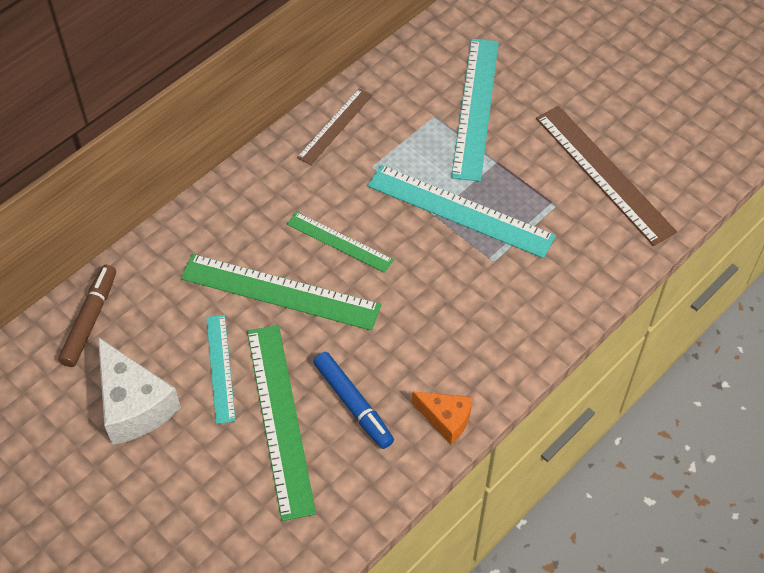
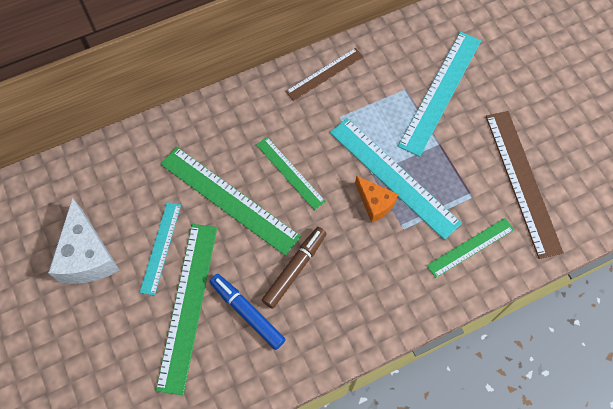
camera: 20 degrees right, 10 degrees up
brown marker [58,265,116,367] -> brown marker moved to [262,227,327,309]
blue marker [313,352,394,449] -> blue marker turned 150 degrees clockwise [210,274,286,350]
orange cheese [412,391,473,444] -> orange cheese moved to [355,176,398,223]
none -> green ruler [427,218,514,278]

